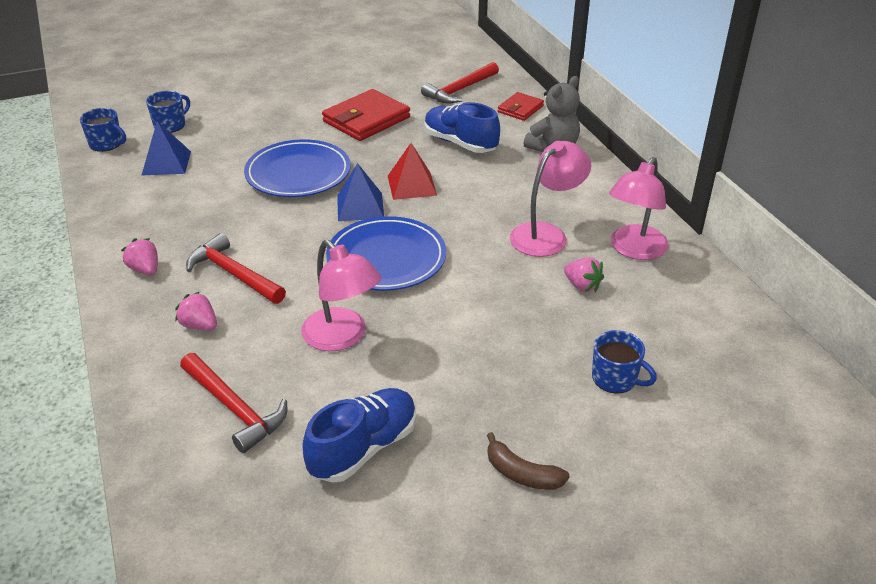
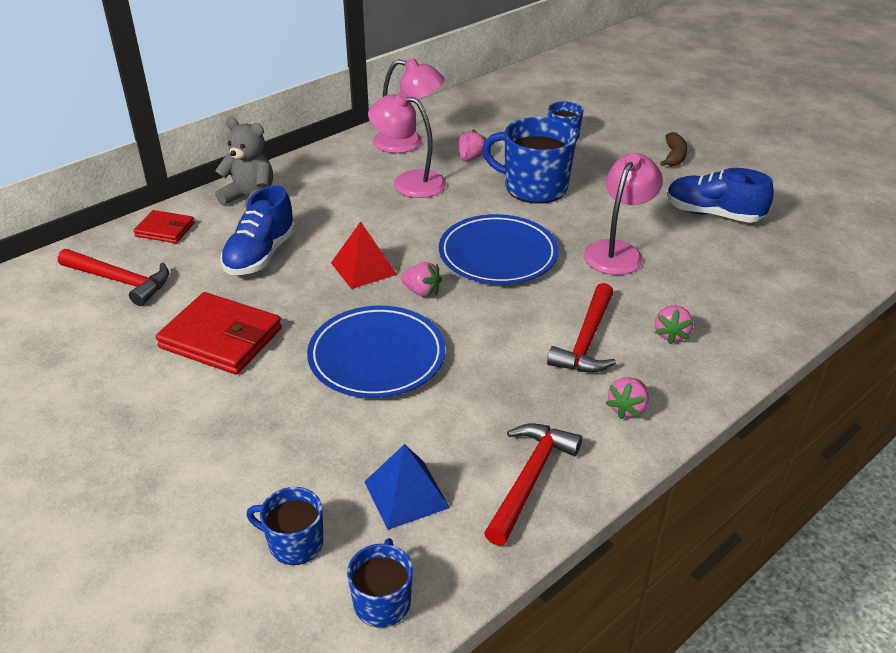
camera: 110 degrees left, 0 degrees up
red hammer [180,353,288,453] -> red hammer moved to [484,423,582,546]
blue pyramid [337,163,384,221] -> pink strawberry [401,262,442,297]
none -> blue mug [482,117,577,204]

